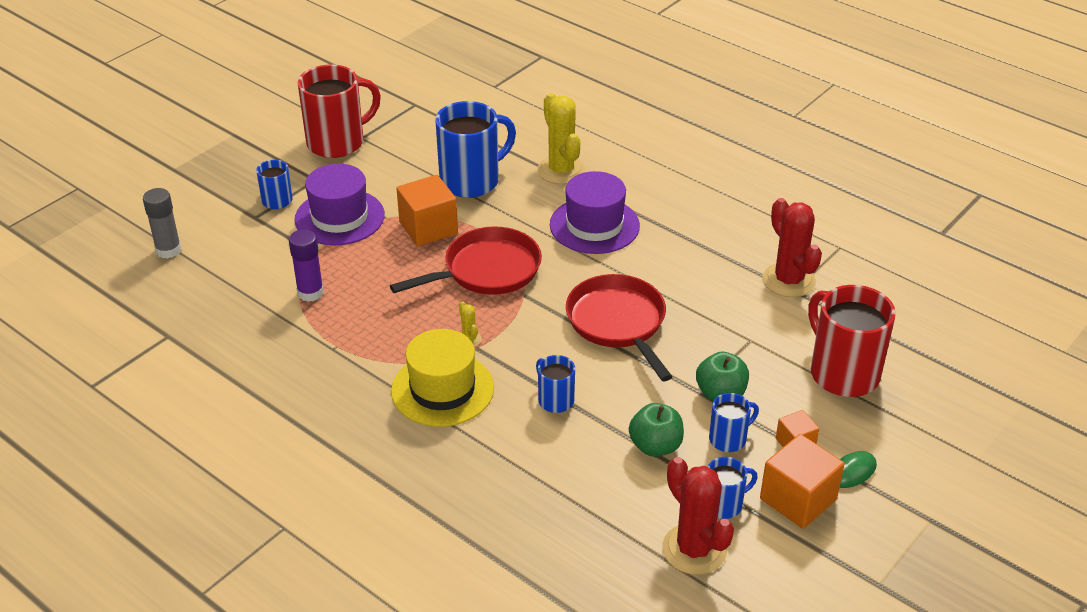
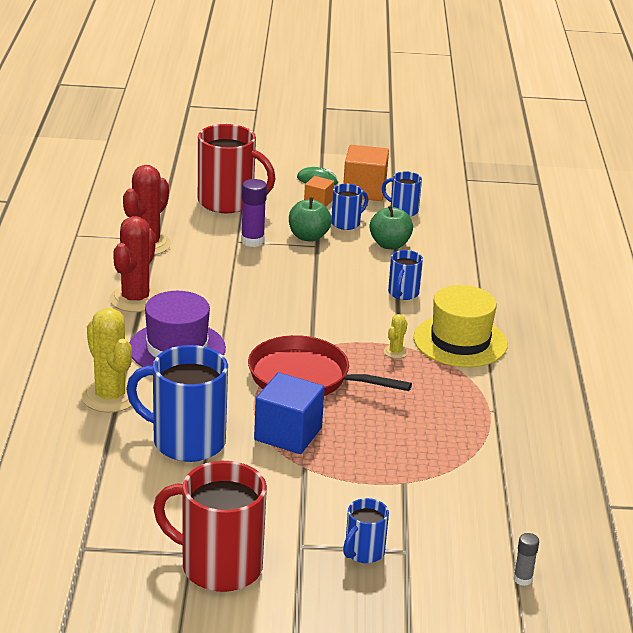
camera: 130 degrees left, 10 degrees down
grey glue stick [143,188,182,259] -> grey glue stick [513,533,539,586], size x0.60
purple glue stick [289,229,324,302] -> purple glue stick moved to [241,179,267,247]
purple hat [295,164,385,246] -> none
orange cube [396,175,458,246] -> blue cube [254,372,325,454]
yellow cactus [537,93,585,184] -> yellow cactus turned 60 degrees counterclockwise [82,308,139,413]
red pan [566,274,673,381] -> none
red cactus [662,457,734,575] -> red cactus moved to [110,216,159,312]
blue mug [709,393,759,452] -> blue mug turned 120 degrees clockwise [332,184,368,230]
red mug [808,285,896,397] -> red mug turned 90 degrees counterclockwise [198,124,276,213]

